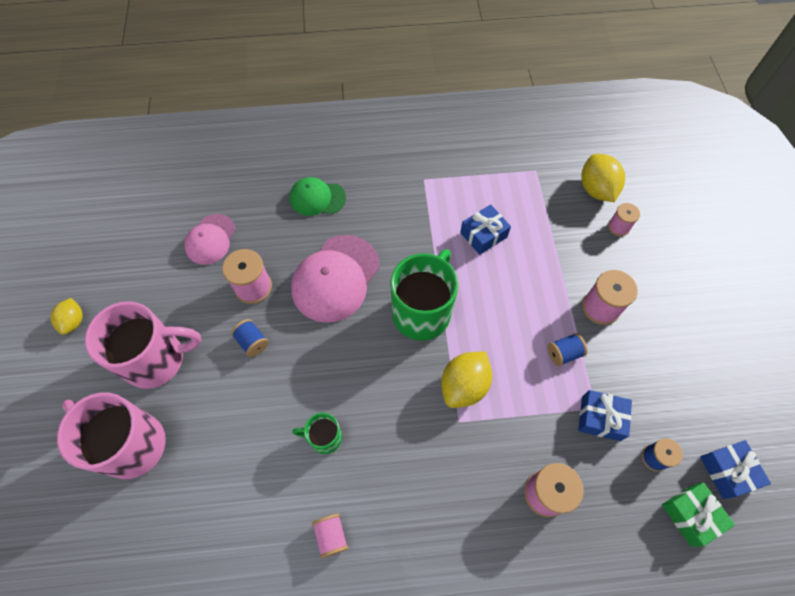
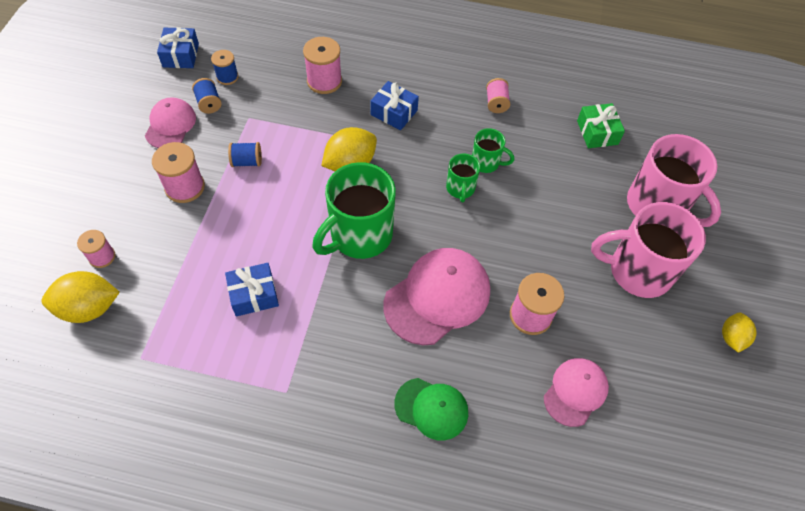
camera: 165 degrees left, 5 degrees down
blue spool [231,319,269,357] -> blue spool moved to [192,78,222,114]
blue gift [578,390,632,441] -> blue gift moved to [370,81,419,130]
yellow lemon [582,154,625,202] -> yellow lemon turned 75 degrees clockwise [42,271,120,323]
green gift [662,482,735,547] -> green gift moved to [577,103,625,148]
none -> pink cap [145,98,196,148]
none -> green mug [446,153,480,202]

